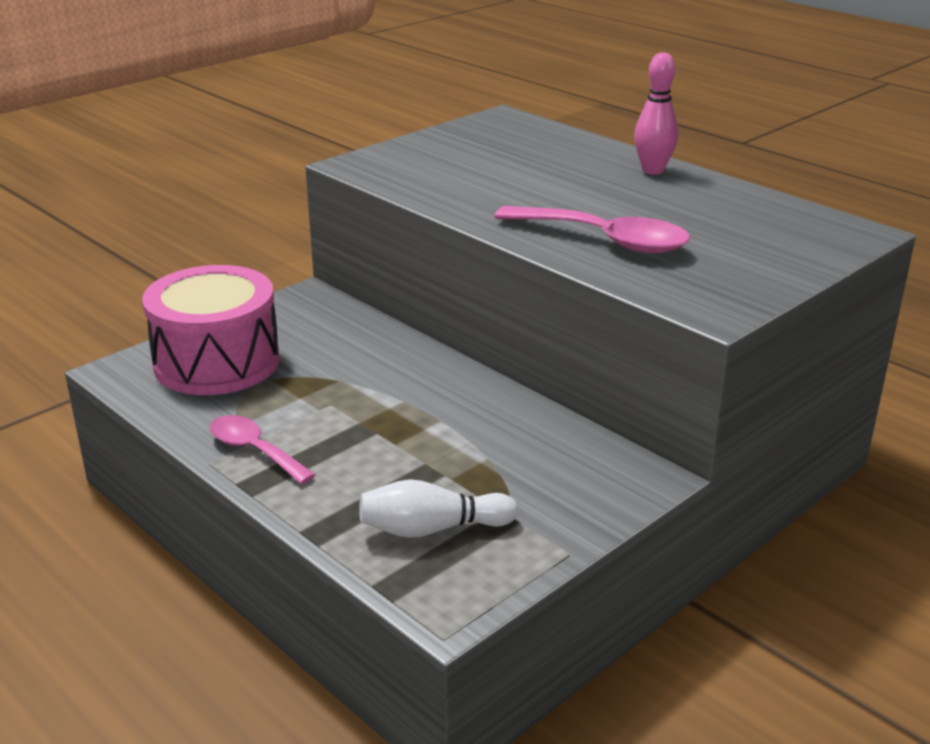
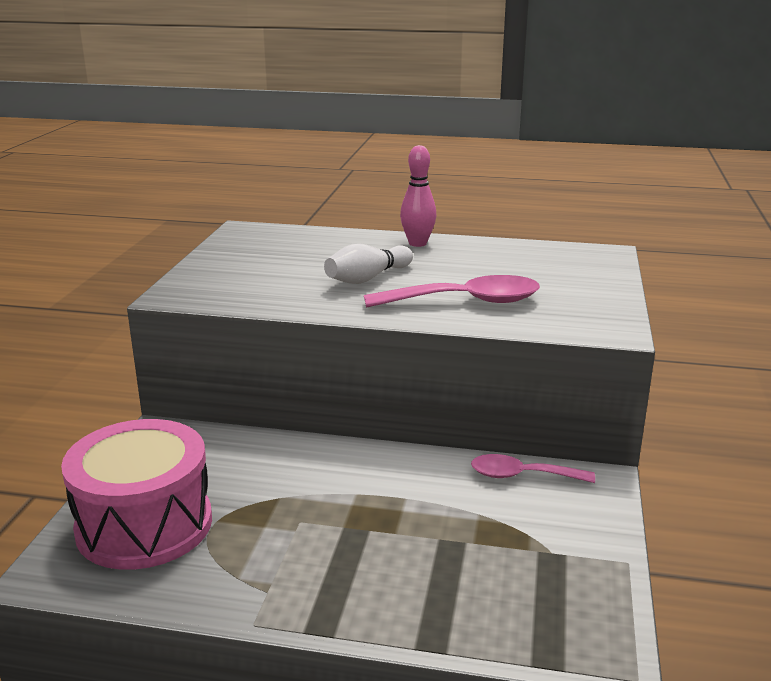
camera: 35 degrees left, 5 degrees down
pink spoon [210,415,316,484] -> pink spoon moved to [471,454,595,483]
white bowling pin [359,479,518,538] -> white bowling pin moved to [324,244,413,284]

